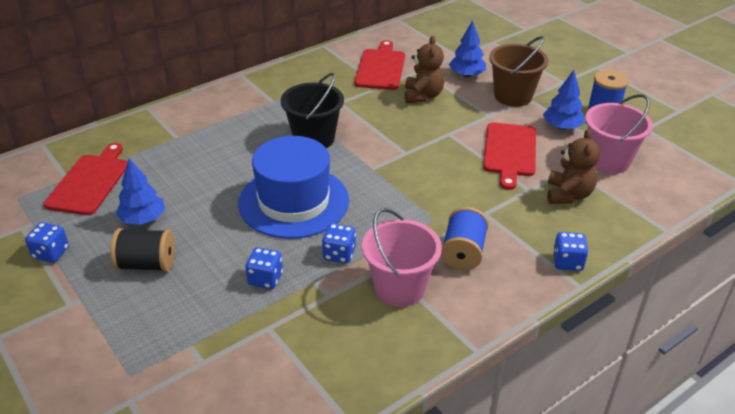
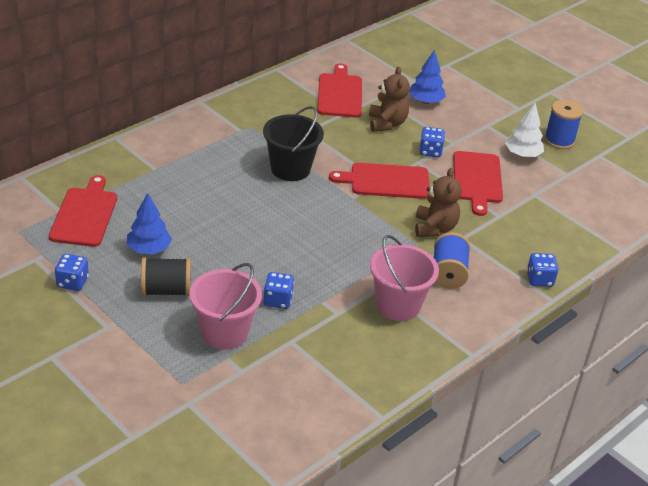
camera: 10 degrees left, 0 degrees up
blue hat [238,136,349,239] -> none
blue dice [322,223,356,263] -> blue dice moved to [419,127,445,157]
brown bucket [489,36,548,107] -> none
blue tree [543,70,584,130] -> white tree [505,103,544,157]
brown teddy bear [547,129,600,204] -> brown teddy bear moved to [415,168,462,237]
pink bucket [585,94,653,174] -> pink bucket moved to [190,263,262,349]
none -> red cutting board [329,163,430,199]

